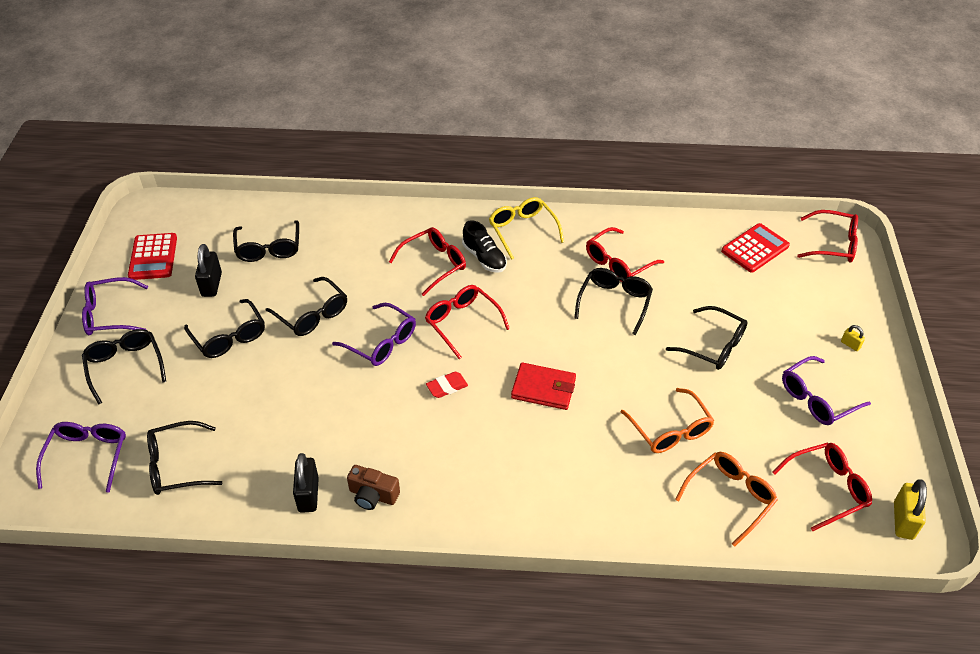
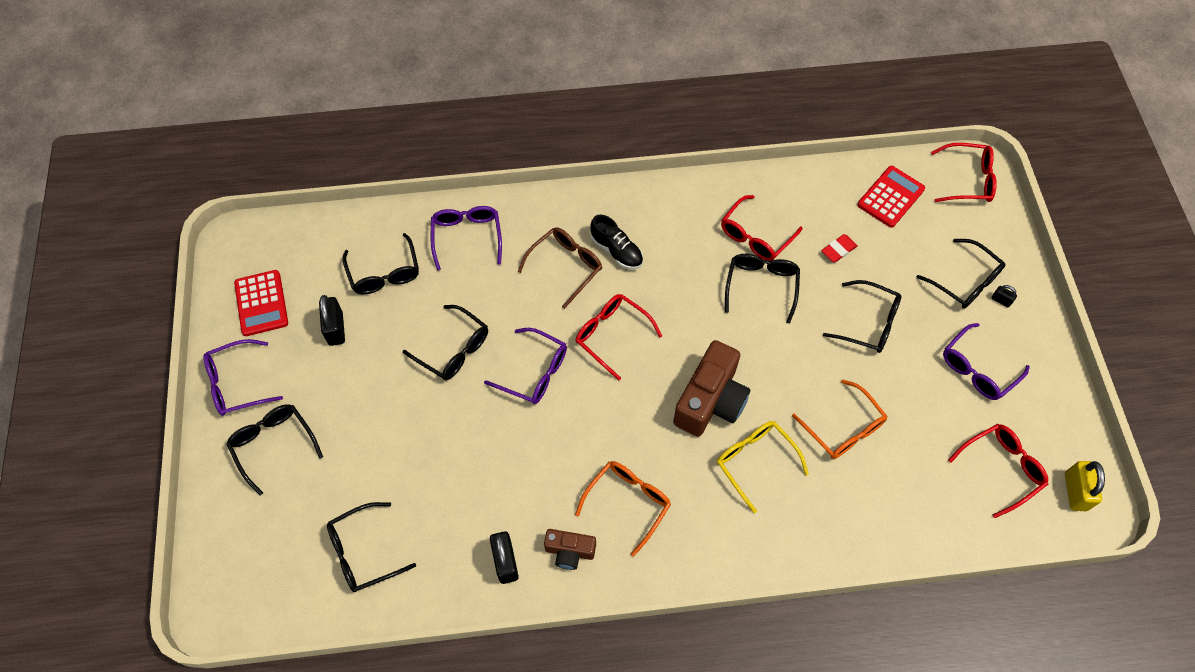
camera: 10 degrees left, 15 degrees up
purple glasses [36,422,126,492] -> purple glasses moved to [431,206,502,271]
black glasses [184,299,265,358] -> black glasses moved to [916,239,1006,309]
red glasses [389,227,466,296] -> brown glasses [518,227,602,309]
red eraser [426,372,468,398] -> red eraser moved to [821,234,857,262]
yellow glasses [489,197,564,260] -> yellow glasses moved to [717,421,809,513]
red wallet [511,362,576,410] -> brown camera [673,340,750,437]
orange glasses [675,452,778,547] -> orange glasses moved to [575,461,671,556]
yellow padlock [841,325,865,351] -> black padlock [992,285,1017,308]

